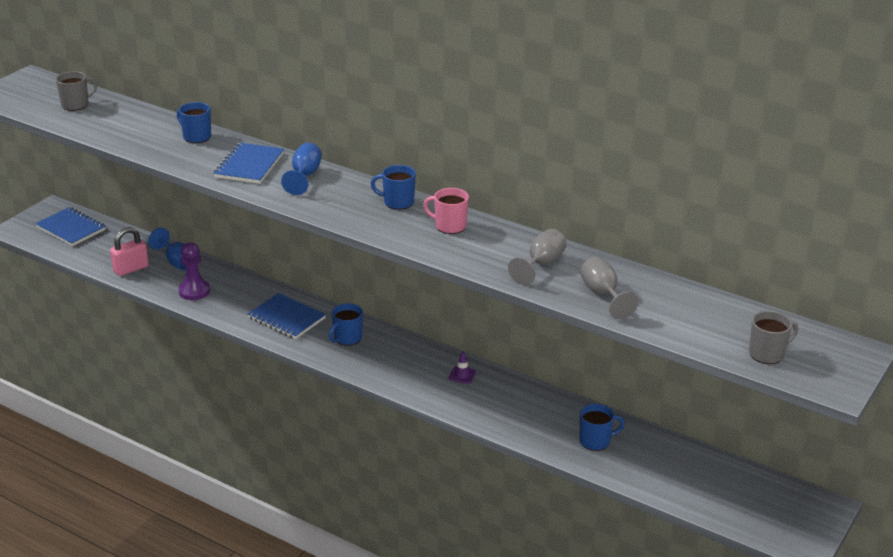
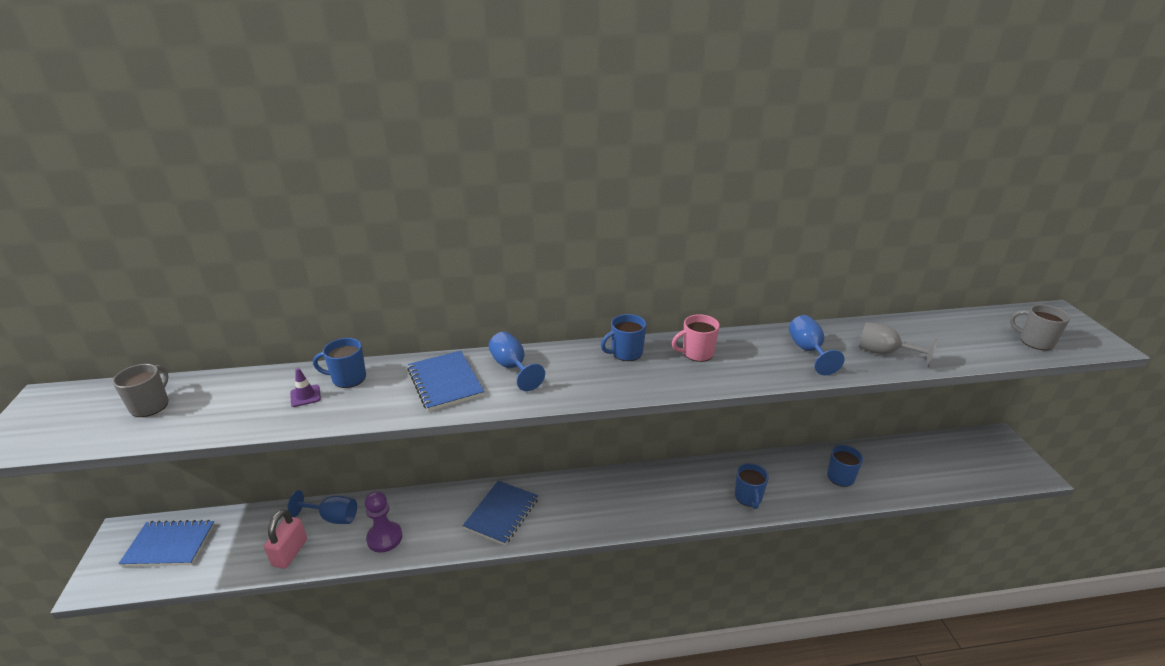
camera: 40 degrees left, 0 degrees up
blue notebook [248,293,326,339] -> blue notebook turned 60 degrees counterclockwise [463,481,538,545]
blue mug [329,303,363,346] -> blue mug moved to [735,463,769,509]
purple traffic cone [449,352,476,384] -> purple traffic cone moved to [290,368,321,407]
grey goblet [508,229,567,285] -> blue goblet [789,315,844,375]
grey mug [749,311,798,364] -> grey mug turned 75 degrees counterclockwise [1010,304,1070,350]

